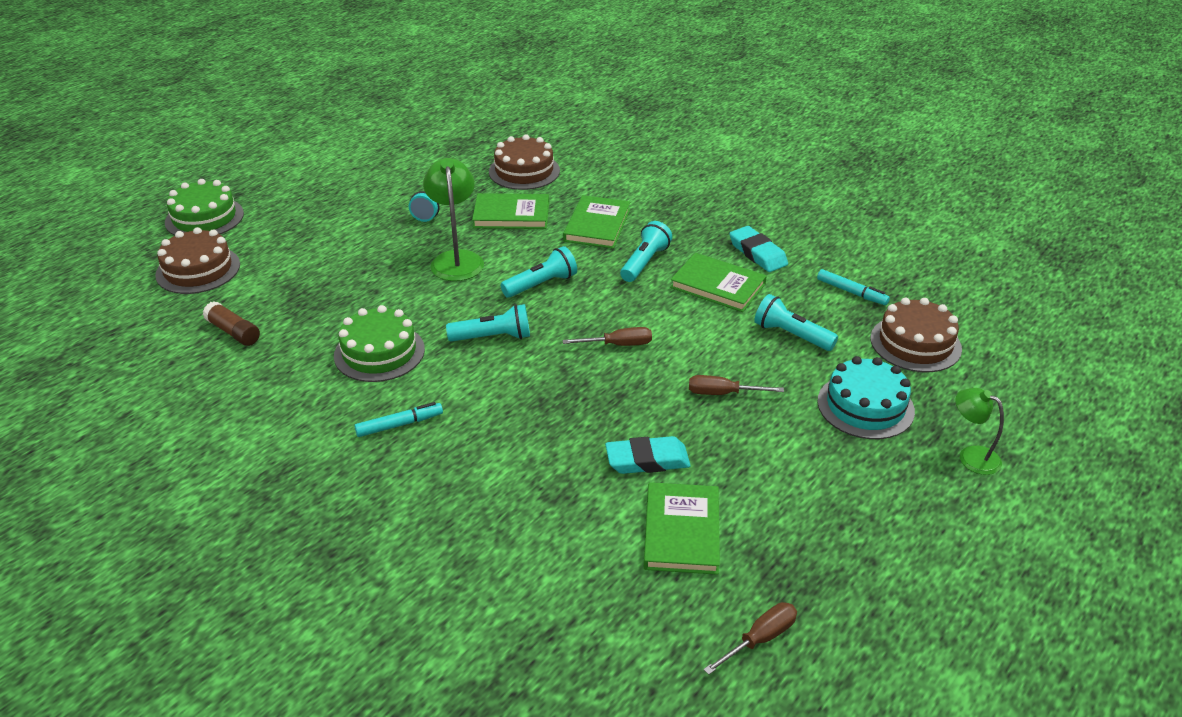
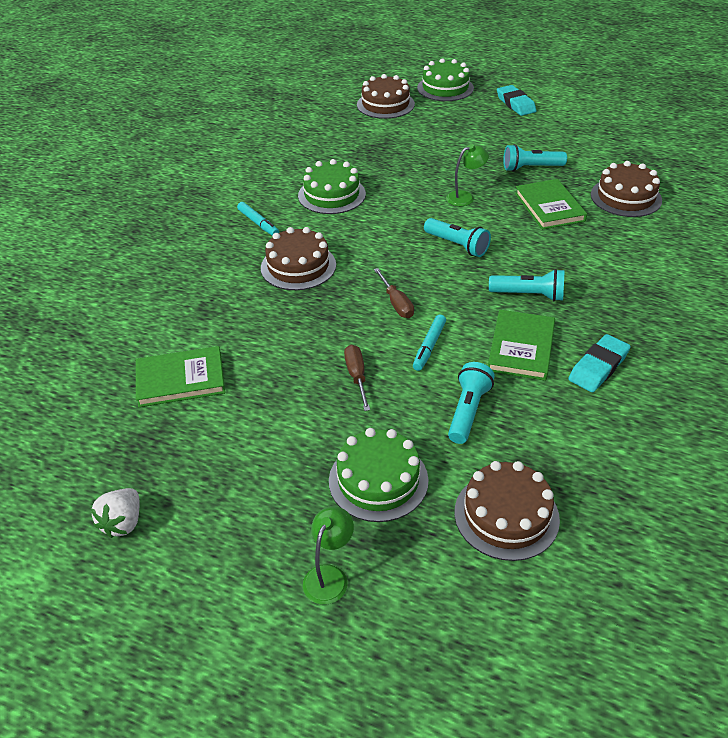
camera: 75 degrees right, 5 degrees up
brown glue stick [203,301,260,346] -> none
green lamp [423,158,484,281] -> green lamp [446,144,489,206], size x0.61
turquoise flashlight [446,304,530,342] -> none
green book [563,195,630,249] -> none
turquoise eraser [605,436,691,474] -> turquoise eraser moved to [497,85,536,116]
brown screwdriver [703,602,797,675] -> none
turquoise marker [817,269,890,305] -> turquoise marker moved to [413,315,446,371]
turquoise cake [817,356,915,439] -> green cake [329,428,429,522]
none -> white strawberry [91,488,140,538]
none -> brown cake [261,227,336,290]

